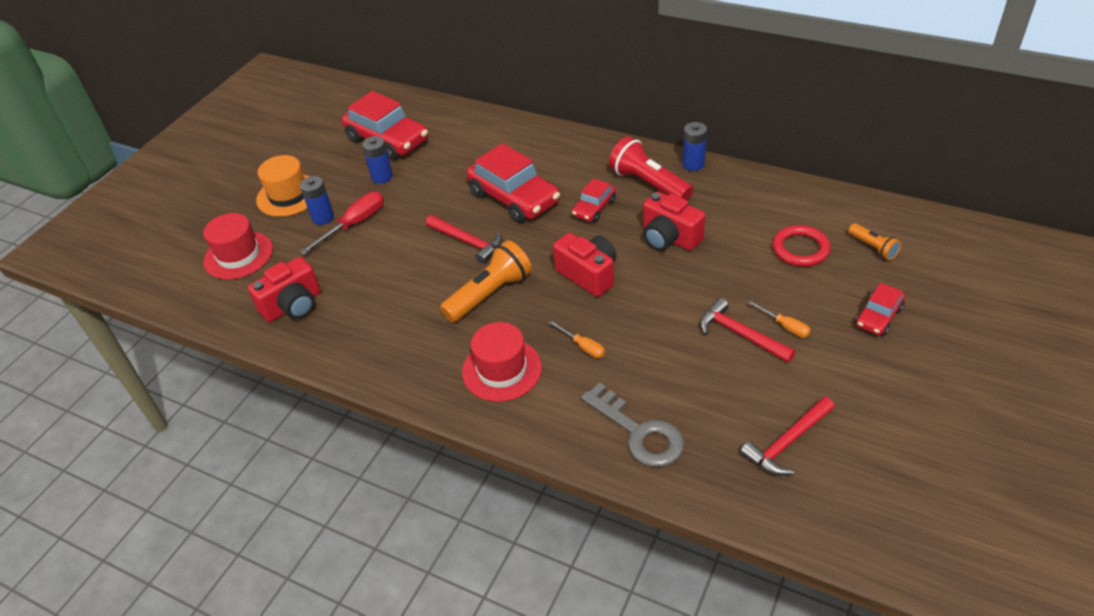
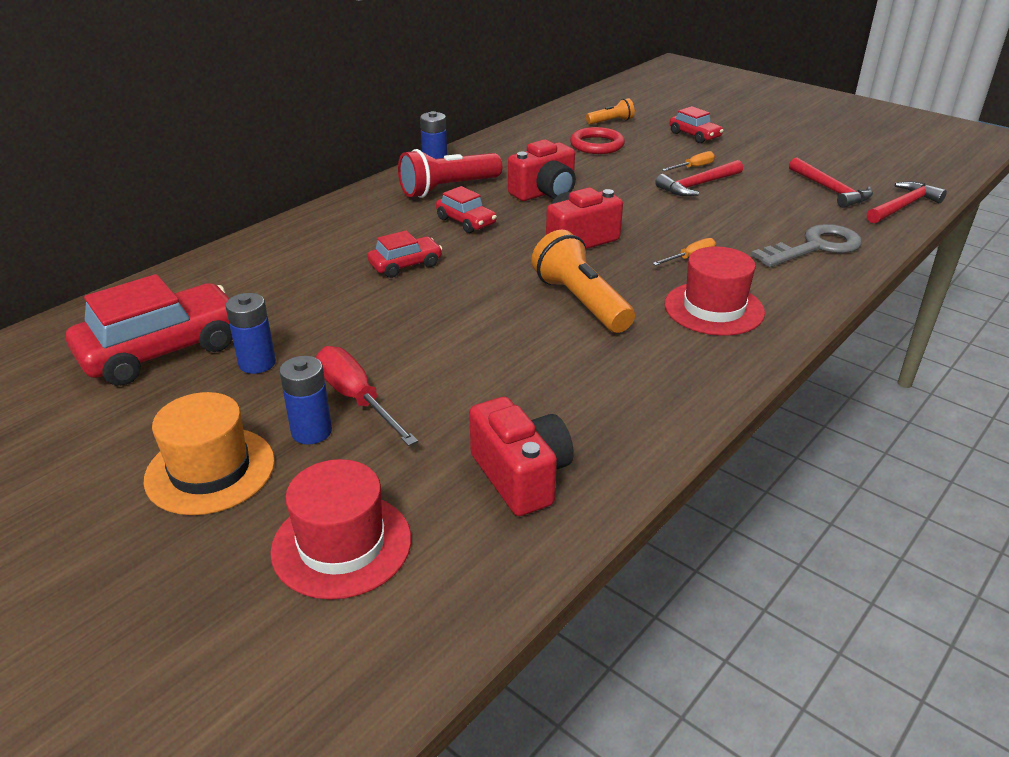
camera: 80 degrees left, 10 degrees down
red hammer [426,215,502,264] -> red hammer moved to [867,181,947,224]
red car [467,143,560,223] -> red car [367,231,442,278], size x0.53

